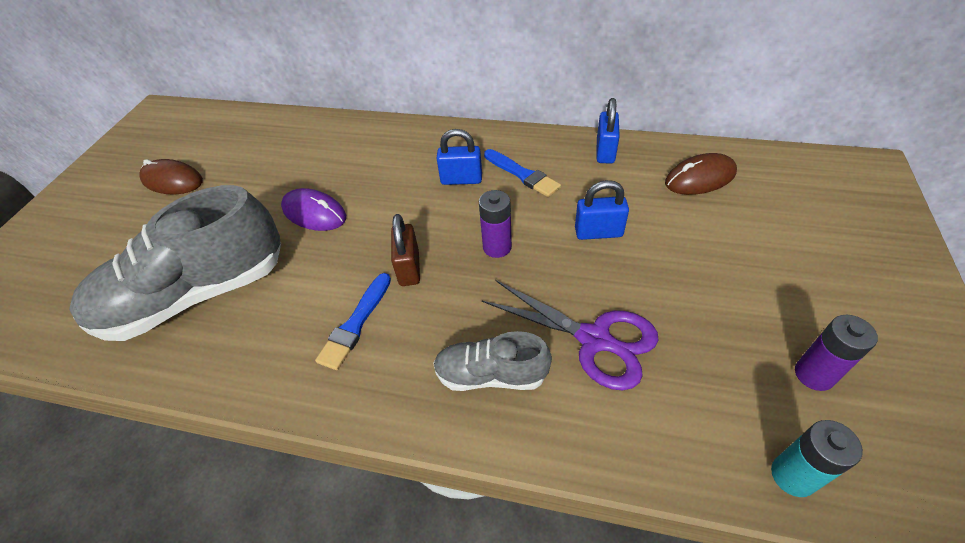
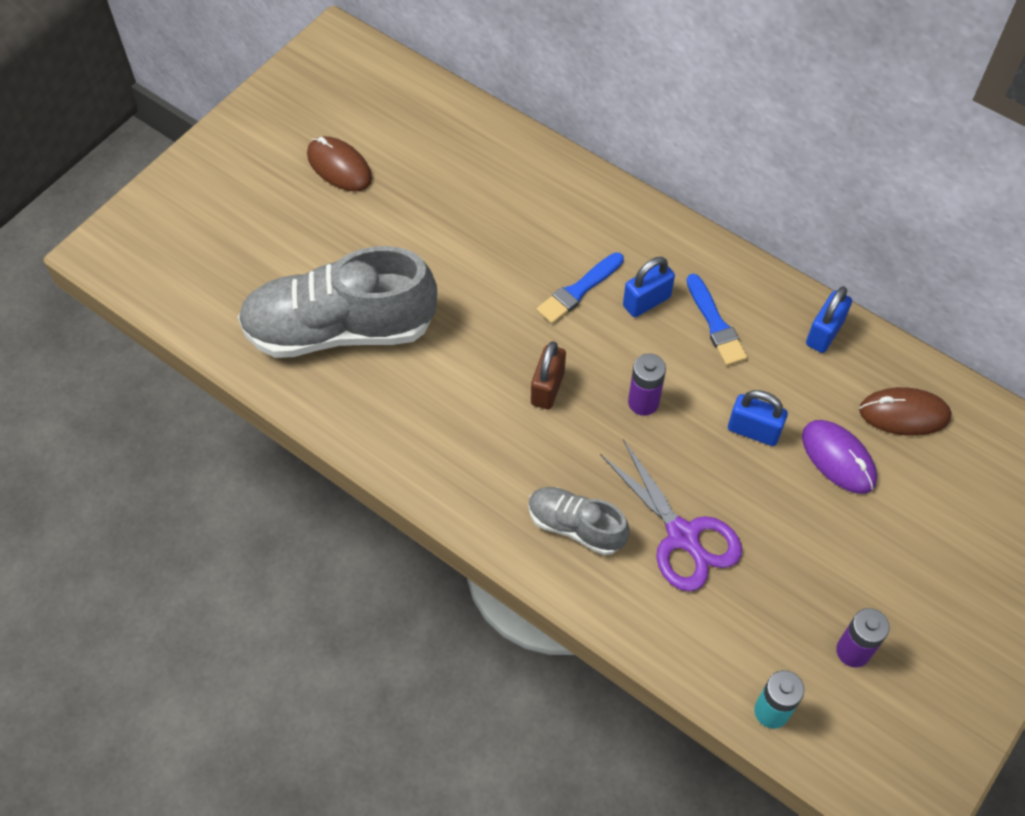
camera: 20 degrees right, 10 degrees up
purple mouse [281,188,346,231] -> purple mouse moved to [802,420,877,494]
blue brush [315,273,391,370] -> blue brush moved to [536,252,624,324]
blue padlock [436,129,482,185] -> blue padlock turned 60 degrees counterclockwise [623,257,675,317]

